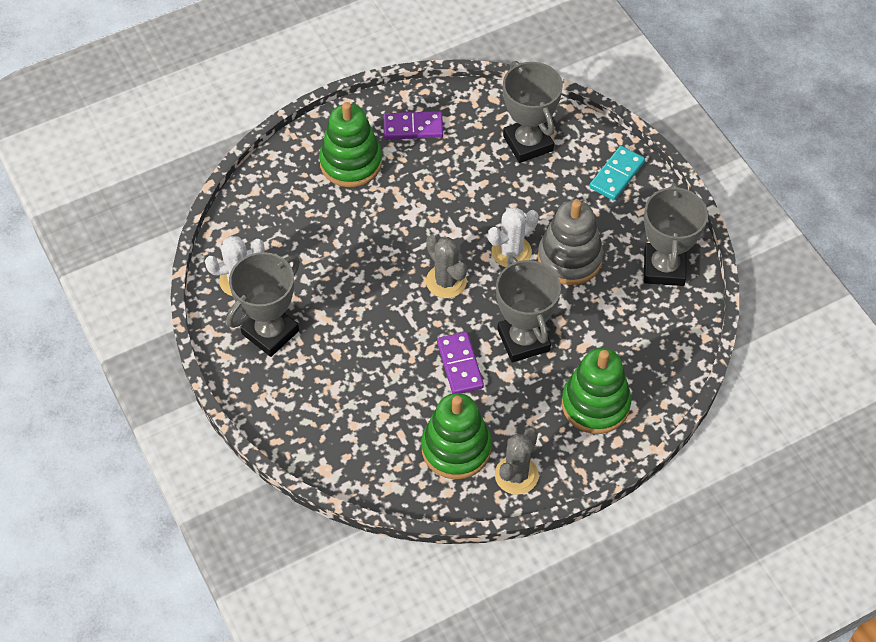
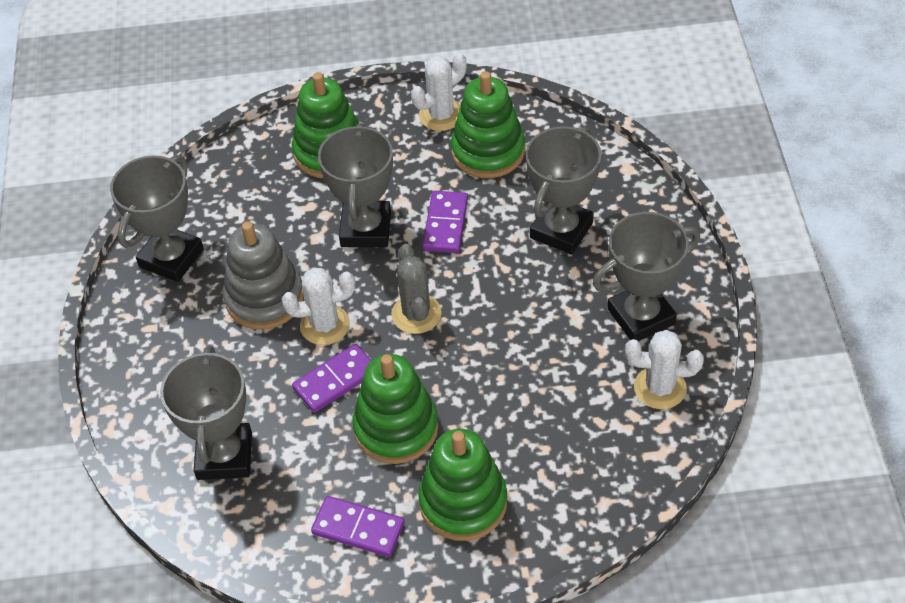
camera: 155 degrees left, 5 degrees down
grey cactus [495,428,539,495] -> white cactus [411,53,467,131]
turquoise domino [589,146,645,201] -> none
none -> purple domino [292,344,372,413]
none -> green stacking toy [352,354,439,464]
none -> grey trophy [526,126,602,255]

